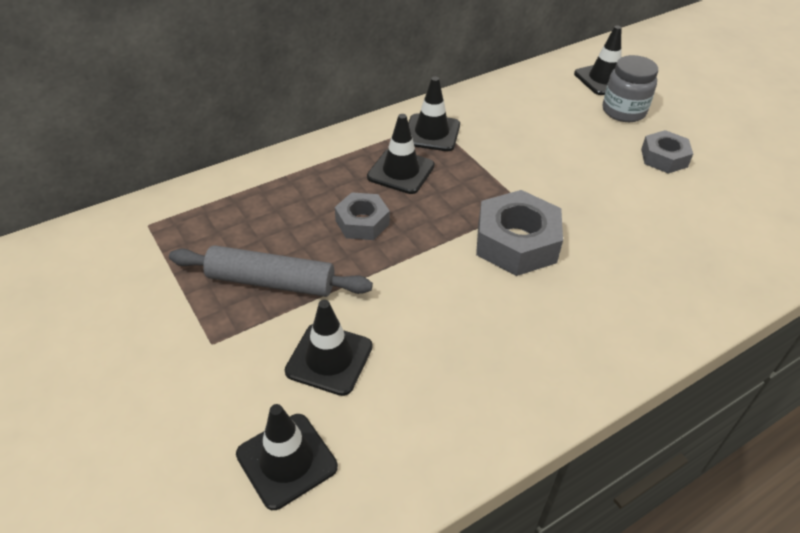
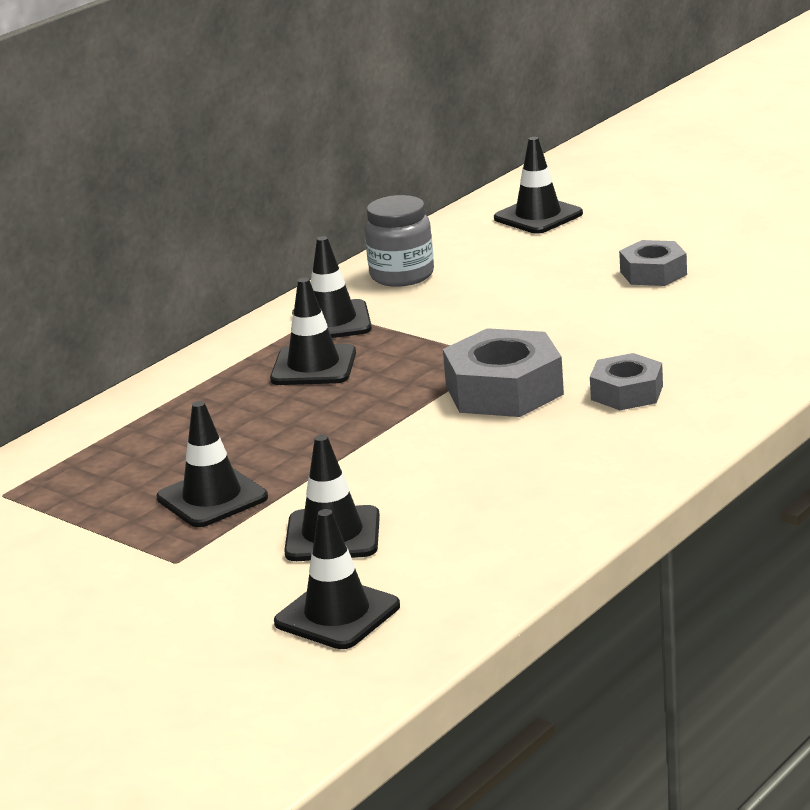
camera: 15 degrees left, 20 degrees down
grey rolling pin [169,245,373,297] -> black traffic cone [157,401,268,527]
grey nut [335,192,390,240] -> grey nut moved to [590,353,663,410]
grey jar [603,55,658,122] -> grey jar moved to [365,195,434,287]

